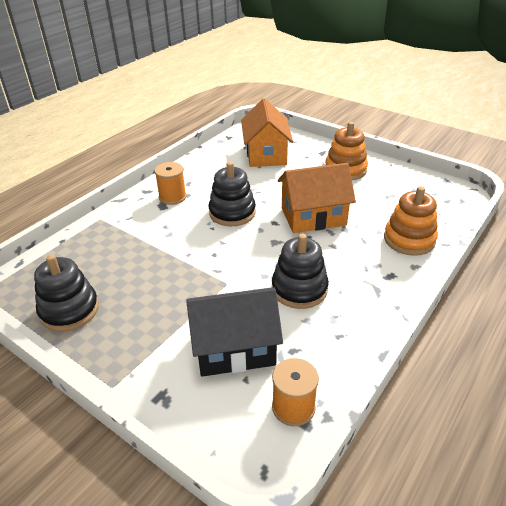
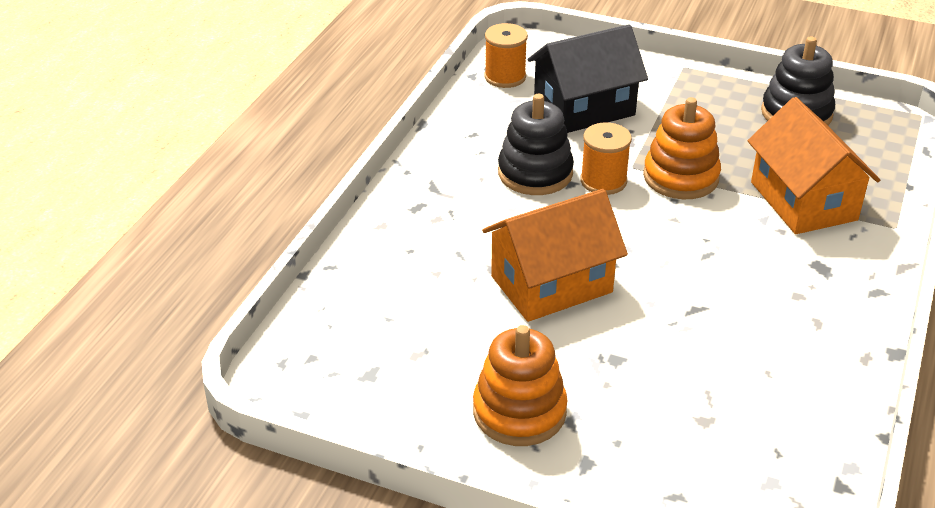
camera: 165 degrees right, 0 degrees up
orange spool [154,162,187,205] -> orange spool moved to [580,122,632,195]
black stacking toy [209,162,256,226] -> none
orange house [241,98,293,167] -> orange house moved to [748,97,880,234]
orange stacking toy [384,186,438,256] -> orange stacking toy moved to [643,97,721,199]

